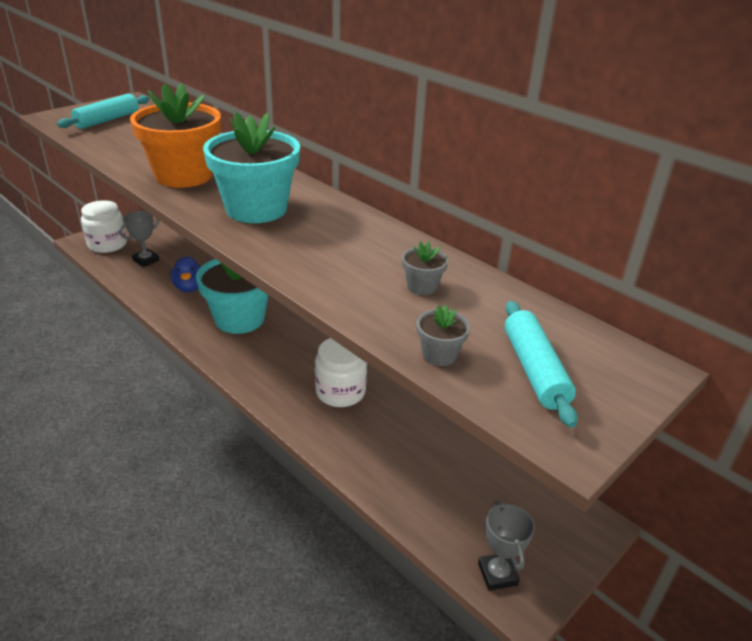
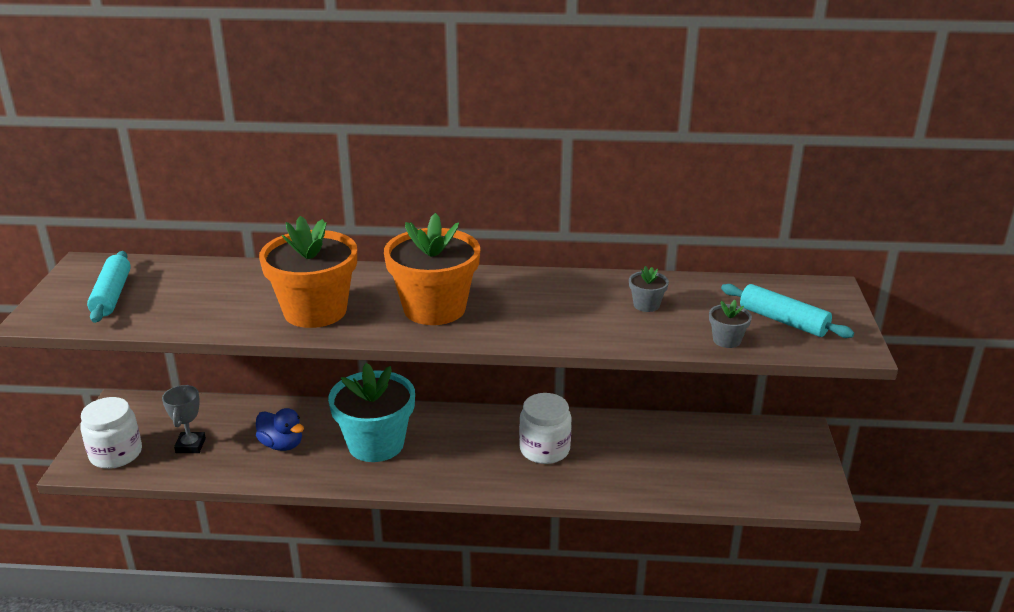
camera: 40 degrees left, 5 degrees down
turquoise flower pot [203,112,300,223] -> orange flower pot [384,213,480,325]
grey trophy [478,501,535,591] -> none

